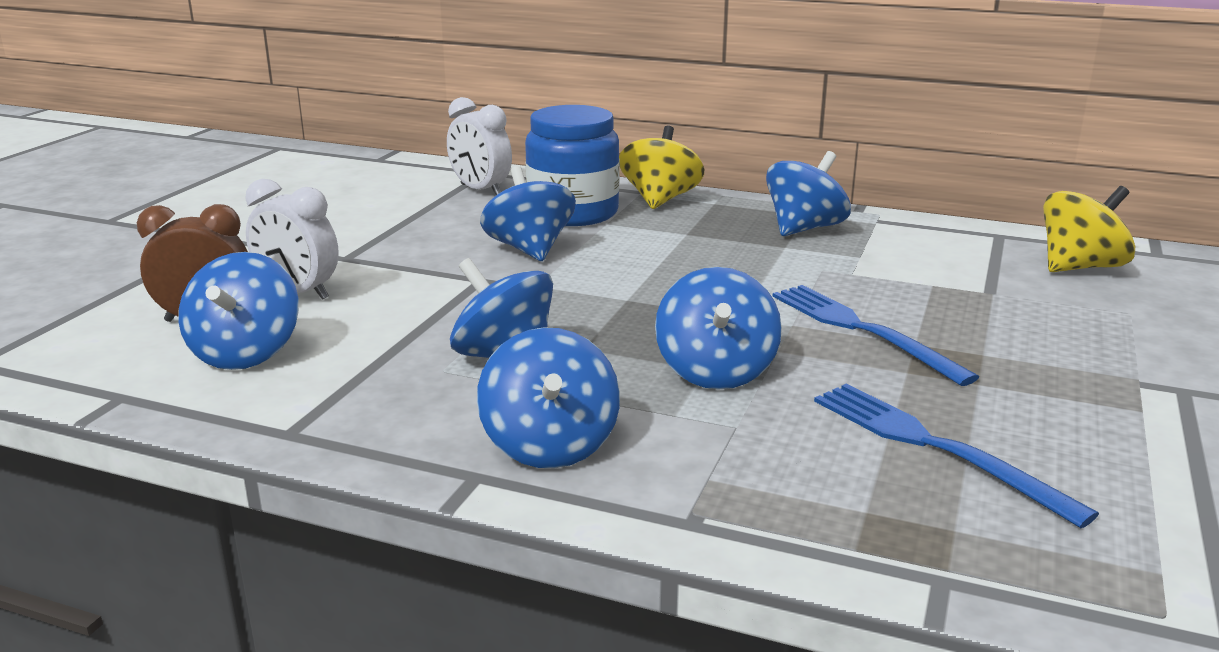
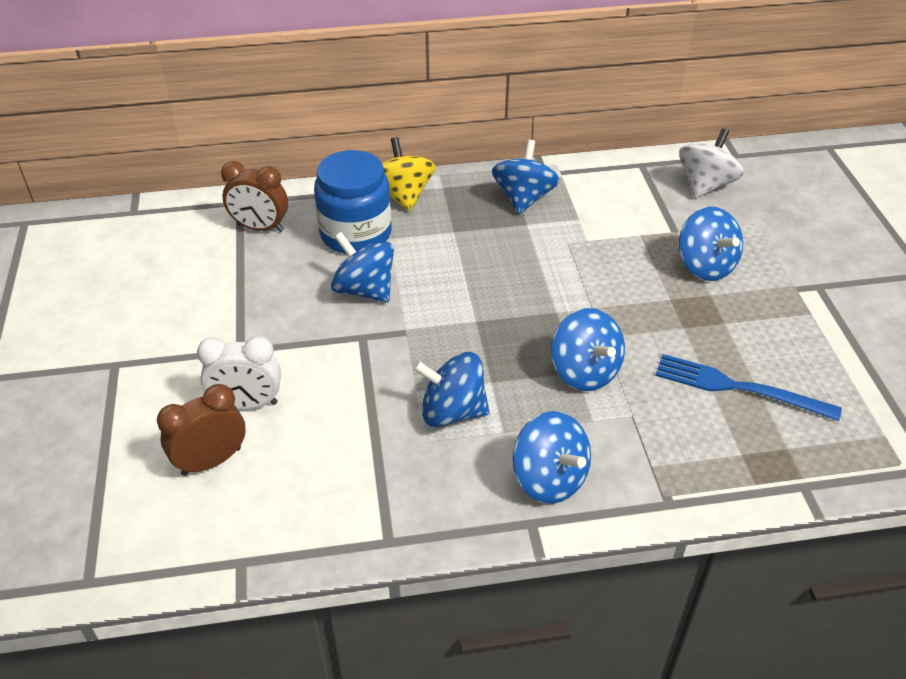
camera: 30 degrees left, 20 degrees up
blue spinning top [178,252,299,370] -> blue spinning top moved to [679,206,743,281]
white clock [447,97,512,195] -> brown clock [221,161,288,232]
blue fork [773,285,979,386] -> none
yellow spinning top [1043,186,1135,272] -> white spinning top [679,128,743,198]

